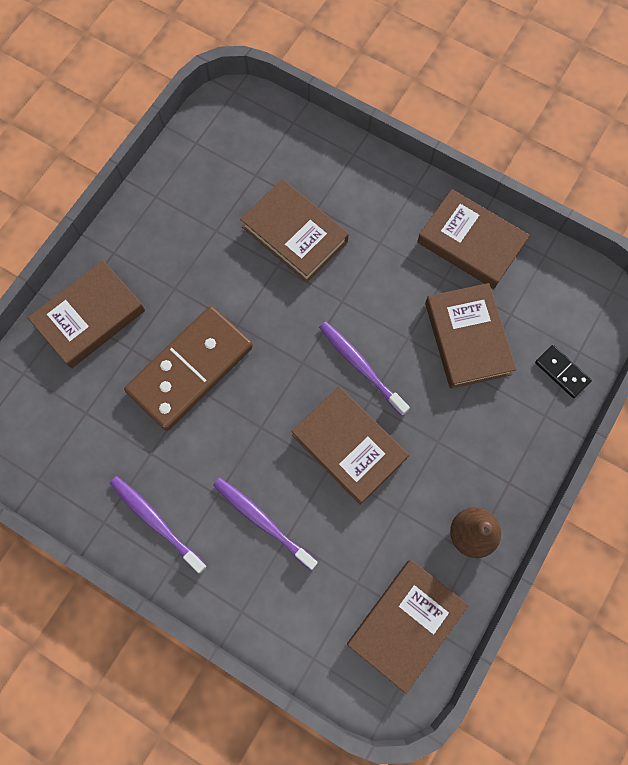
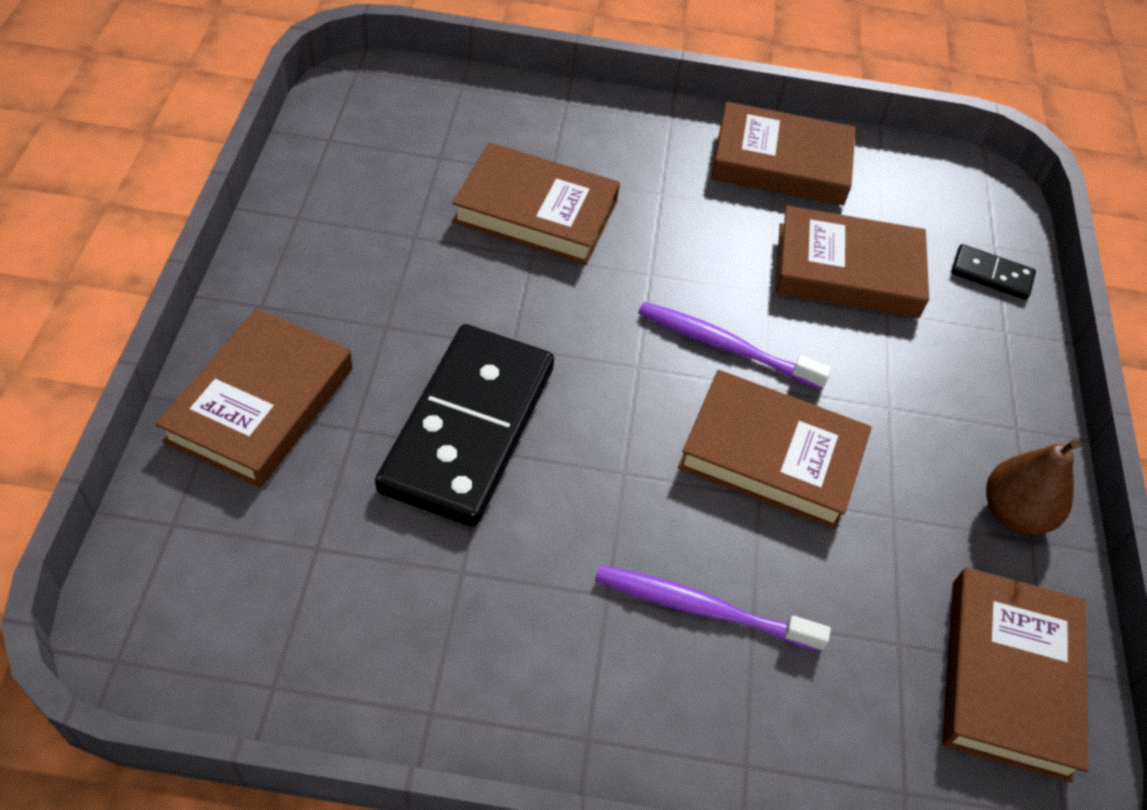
camera: 30 degrees left, 20 degrees down
purple toothbrush [110,476,207,574] -> none
brown domino [124,306,253,431] -> black domino [375,324,554,527]
brown book [425,283,516,389] -> brown book turned 45 degrees counterclockwise [775,206,929,318]

